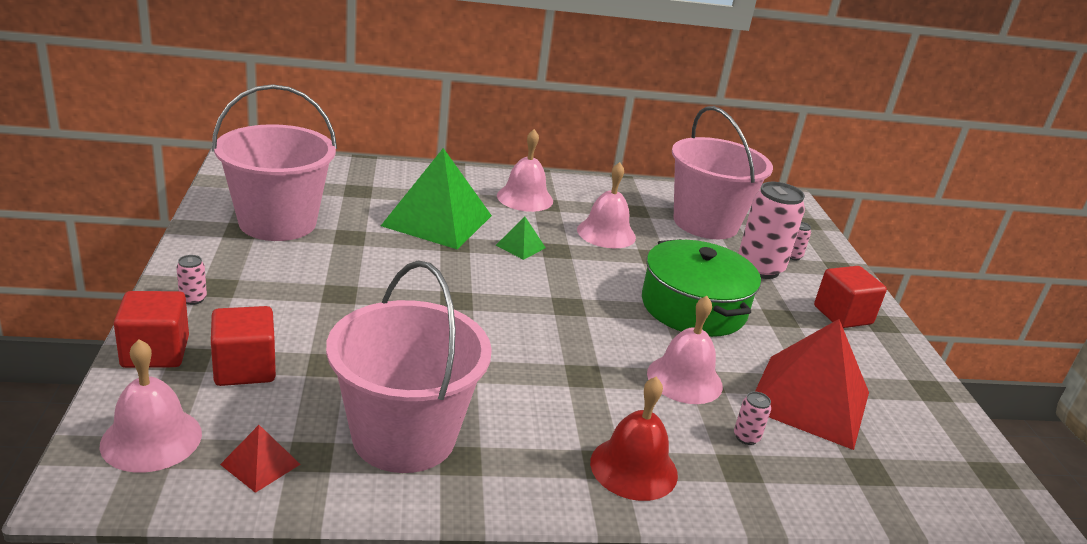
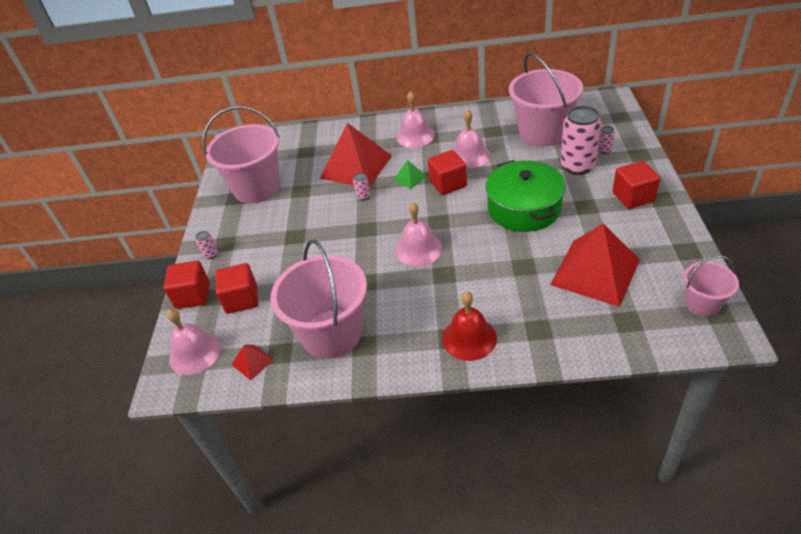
camera: 15 degrees right, 15 degrees up
green pyramid [381,148,492,249] -> red pyramid [320,123,392,187]
pink bell [647,296,723,404] -> pink bell moved to [395,202,442,266]
pink can [734,391,771,445] -> pink can moved to [353,173,370,201]
none -> red cube [428,150,467,195]
none -> pink bucket [684,255,739,317]

